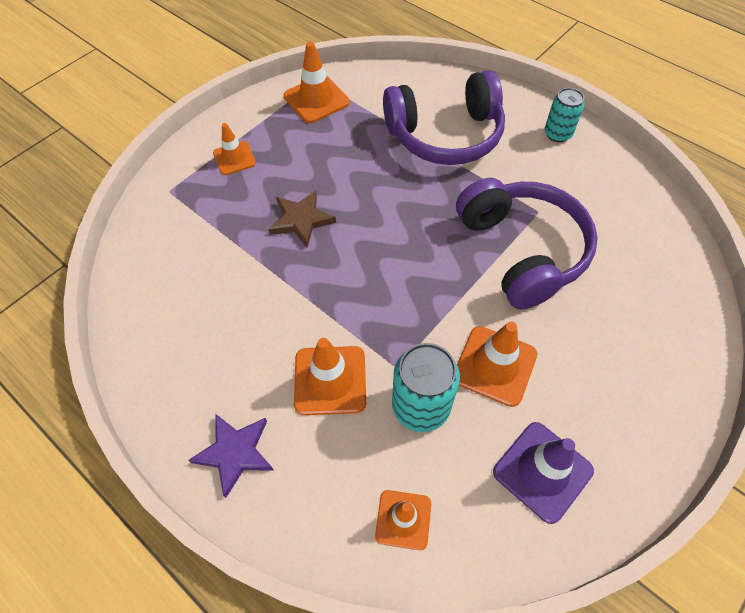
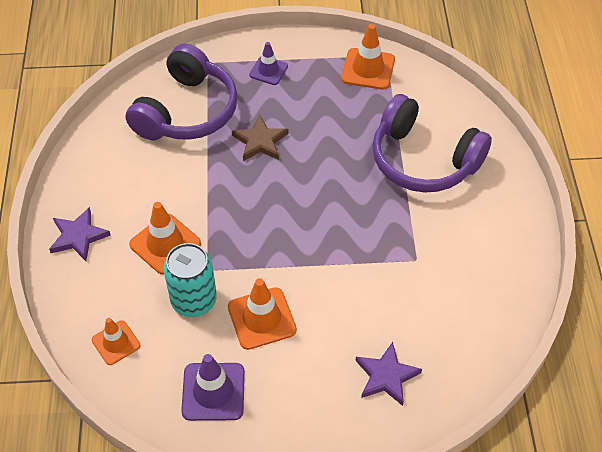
camera: 45 degrees right, 5 degrees down
orange traffic cone [213,123,256,175] -> purple traffic cone [249,42,288,85]
purple headphones [456,178,598,310] -> purple headphones moved to [125,44,238,141]
turquoise can [545,88,584,142] -> none
none -> purple star [356,342,422,406]

